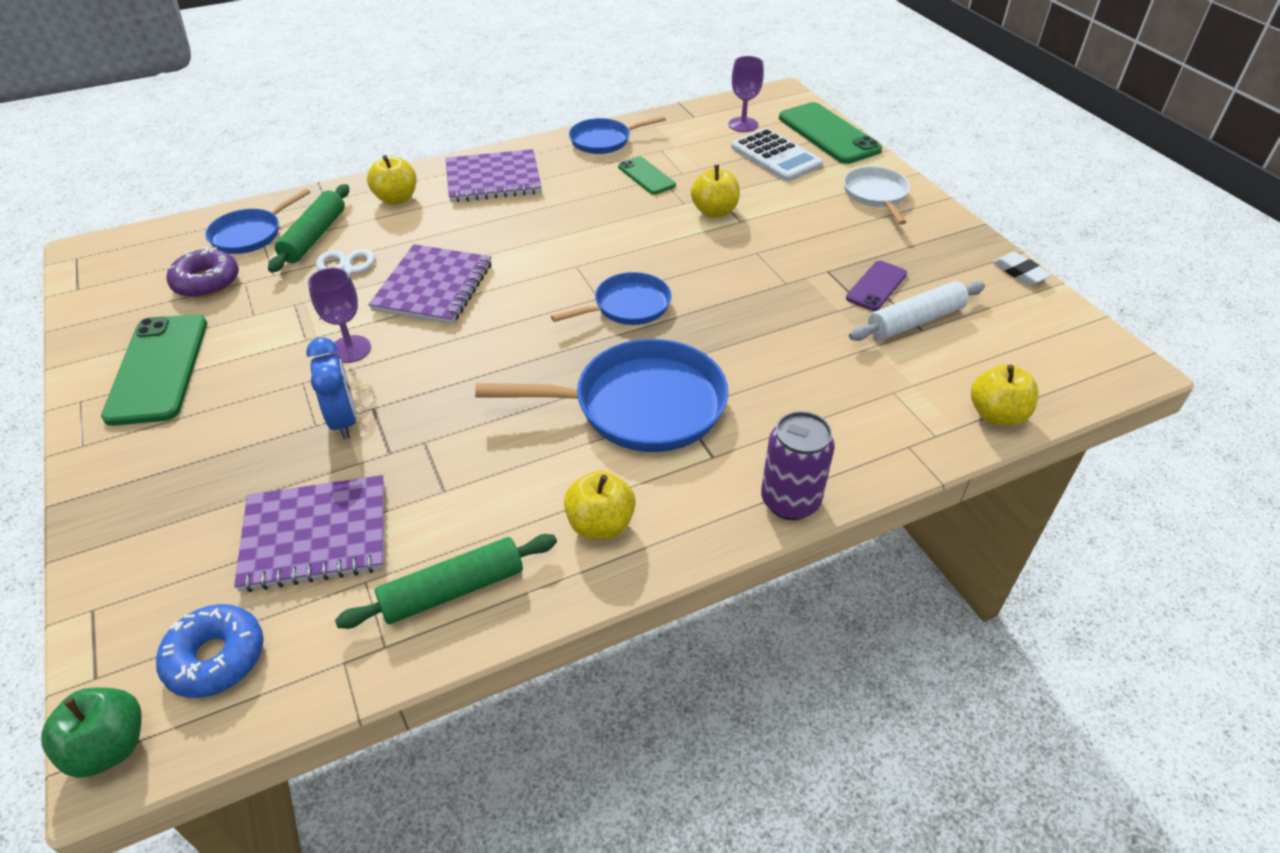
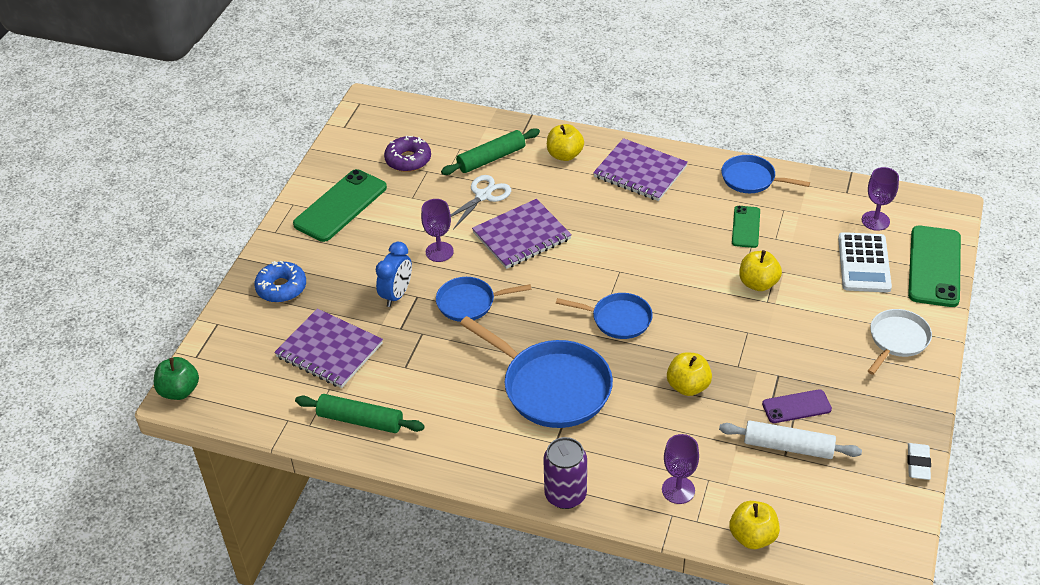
camera: 45 degrees right, 0 degrees up
blue donut [156,604,264,698] -> blue donut moved to [254,261,306,303]
blue pan [205,189,311,254] -> blue pan moved to [436,277,532,322]
yellow apple [564,470,636,540] -> yellow apple moved to [667,352,712,396]
none -> purple goblet [662,434,699,504]

